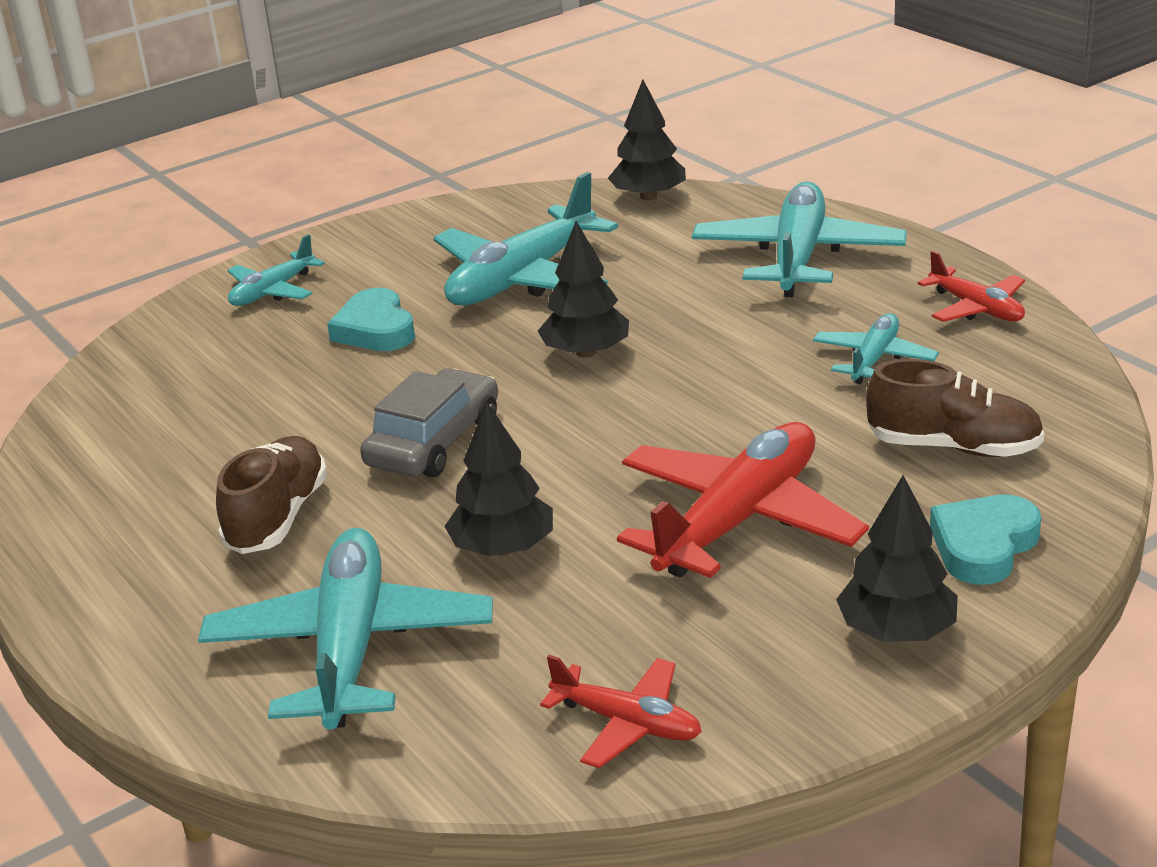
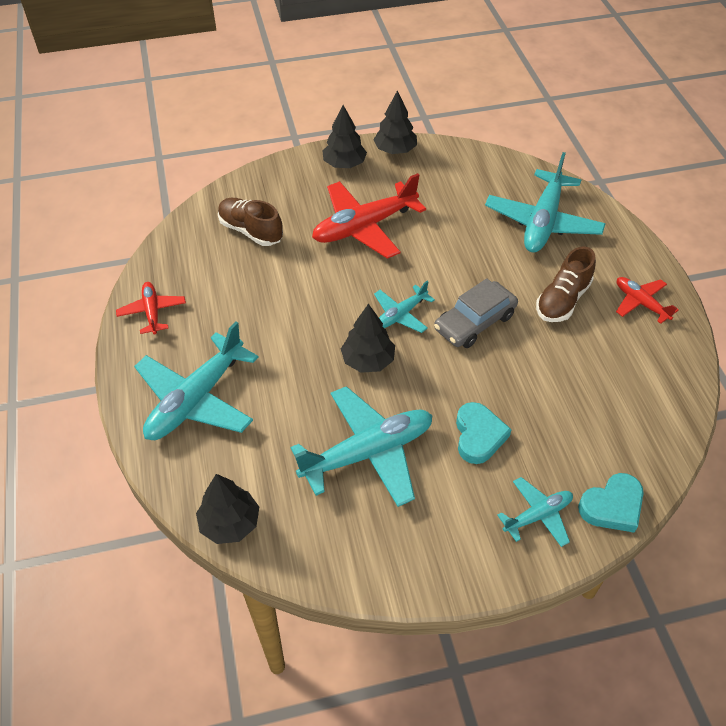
camera: 160 degrees left, 20 degrees up
black tree [444,401,553,556] -> black tree moved to [373,90,417,154]
red plane [540,655,702,768] -> red plane moved to [616,277,679,324]
turquoise plane [813,313,939,384] -> turquoise plane moved to [374,281,435,333]
turquoise heart [930,495,1041,585] -> turquoise heart moved to [578,473,644,533]

